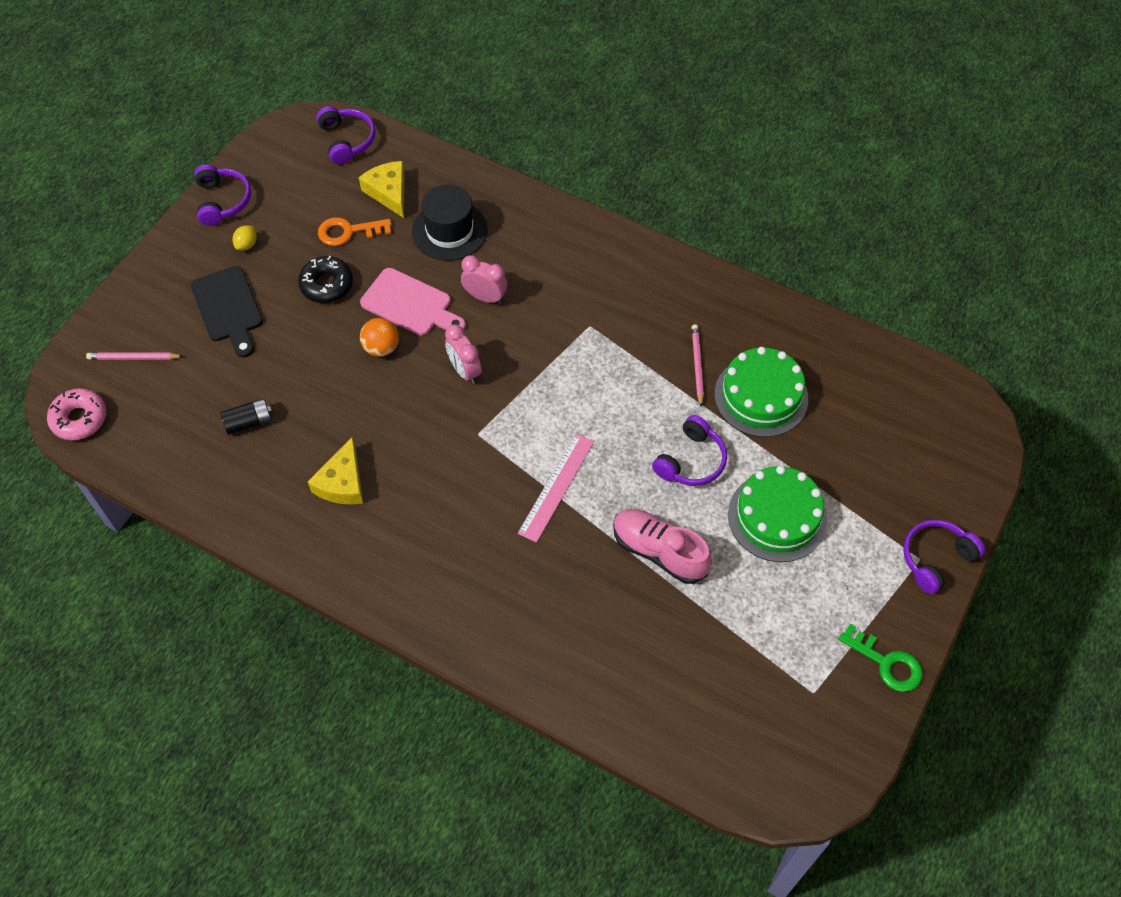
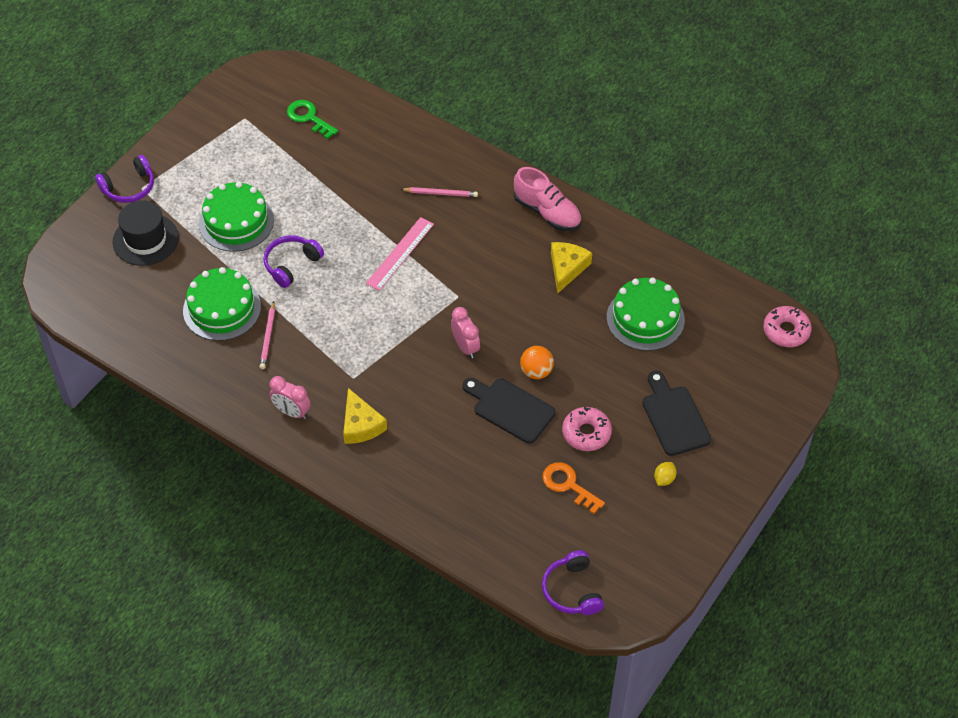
camera: 175 degrees left, 5 degrees down
pink pencil [86,353,183,360] -> pink pencil moved to [401,187,478,197]
purple headphones [195,164,251,226] -> none
black battery [220,398,272,435] -> green cake [607,277,685,351]
black donut [298,256,353,303] -> pink donut [562,407,612,451]
orange key [318,217,392,246] -> orange key turned 135 degrees counterclockwise [542,462,605,514]
yellow cheese [359,161,405,218] -> yellow cheese moved to [343,388,387,444]
pink cutting board [360,268,466,335] -> black cutting board [462,378,556,444]
black hat [412,185,488,261] -> black hat moved to [113,201,179,266]
pink clock [461,255,507,304] -> pink clock moved to [269,376,310,419]
pink shoe [613,509,712,584] -> pink shoe moved to [514,167,581,231]
green key [838,624,923,692] -> green key moved to [287,100,338,139]

